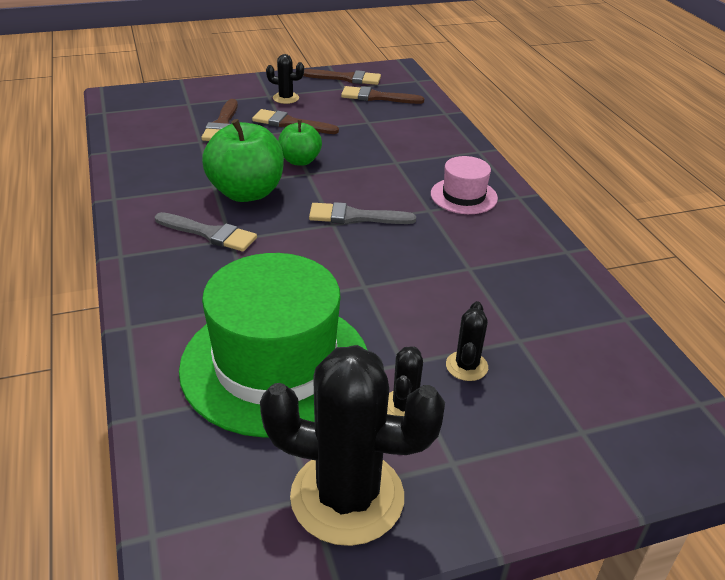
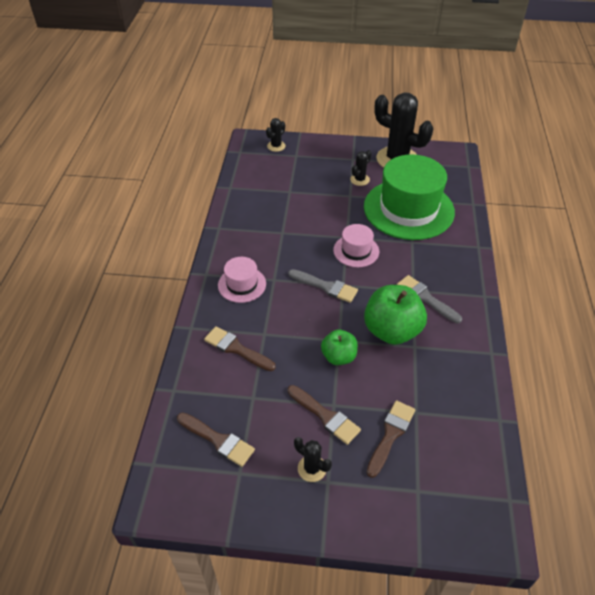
camera: 155 degrees left, 10 degrees up
brown brush [303,69,381,85] -> brown brush moved to [204,326,276,371]
black cactus [446,301,488,381] -> black cactus moved to [266,118,286,152]
none -> pink hat [333,224,379,267]

